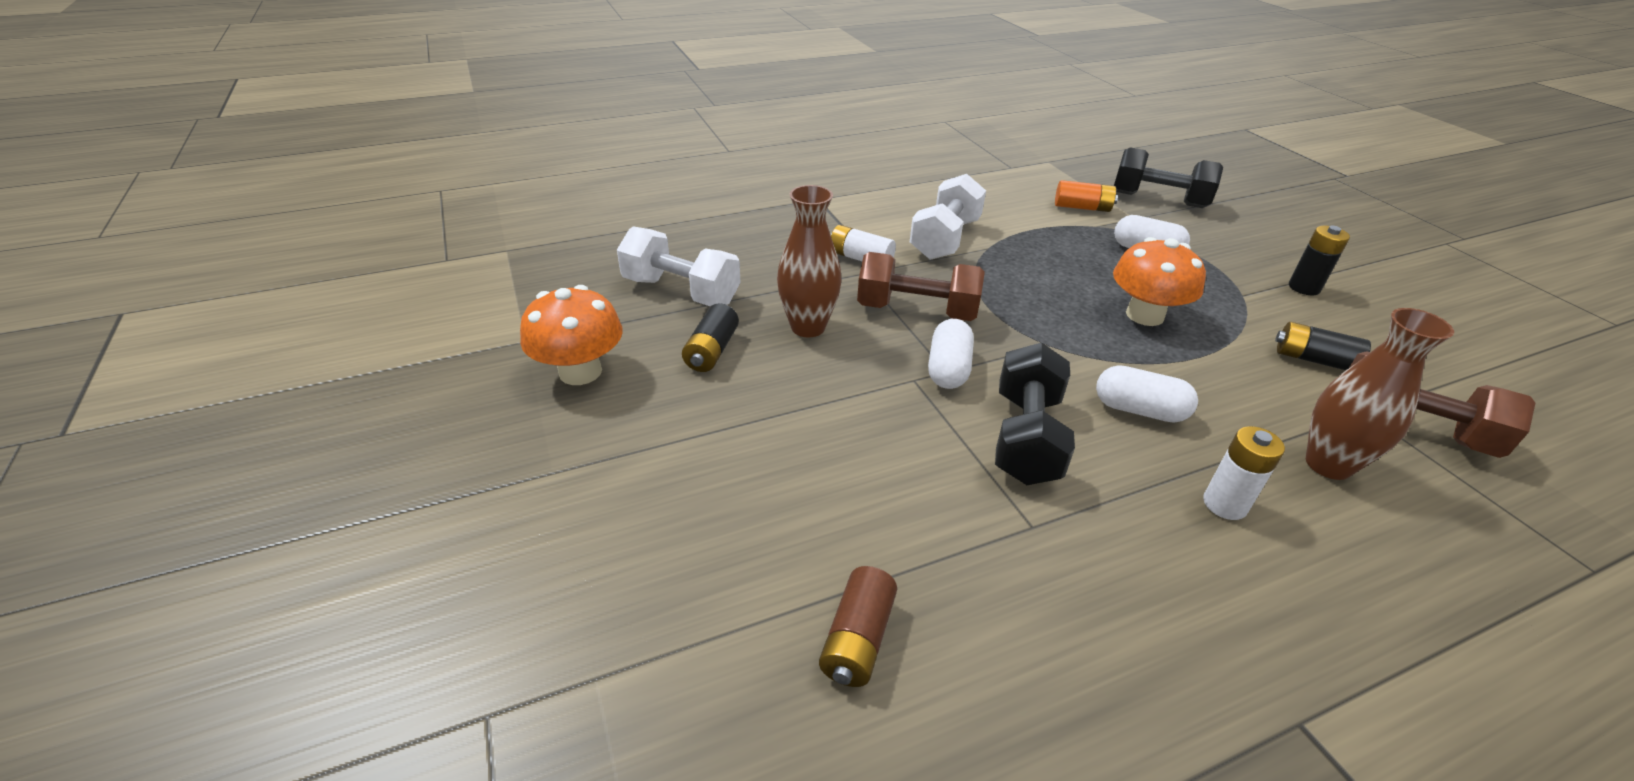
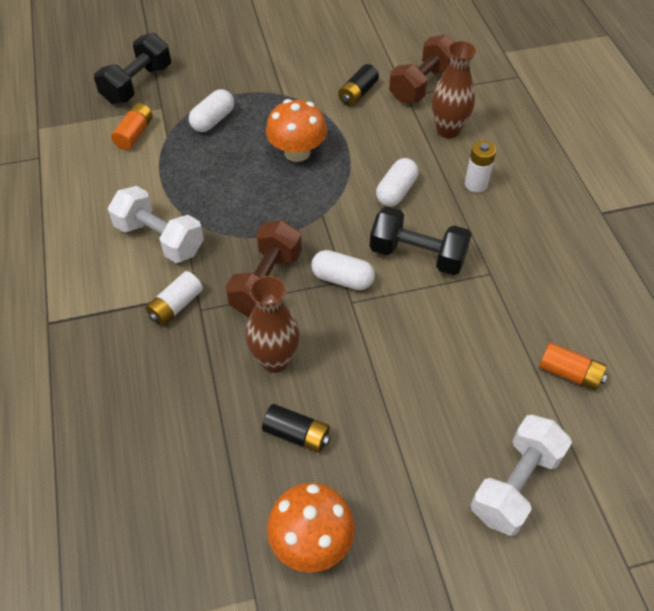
camera: 80 degrees left, 15 degrees up
white dumbbell [617,226,741,306] -> white dumbbell moved to [471,415,572,536]
brown battery [819,566,897,687] -> orange battery [539,342,607,390]
black battery [1289,226,1350,295] -> none

